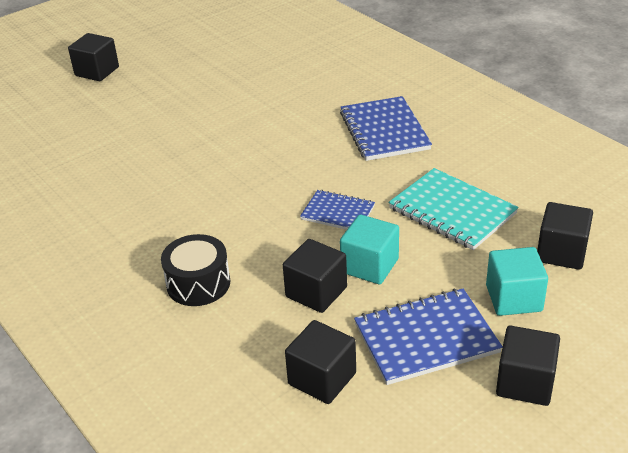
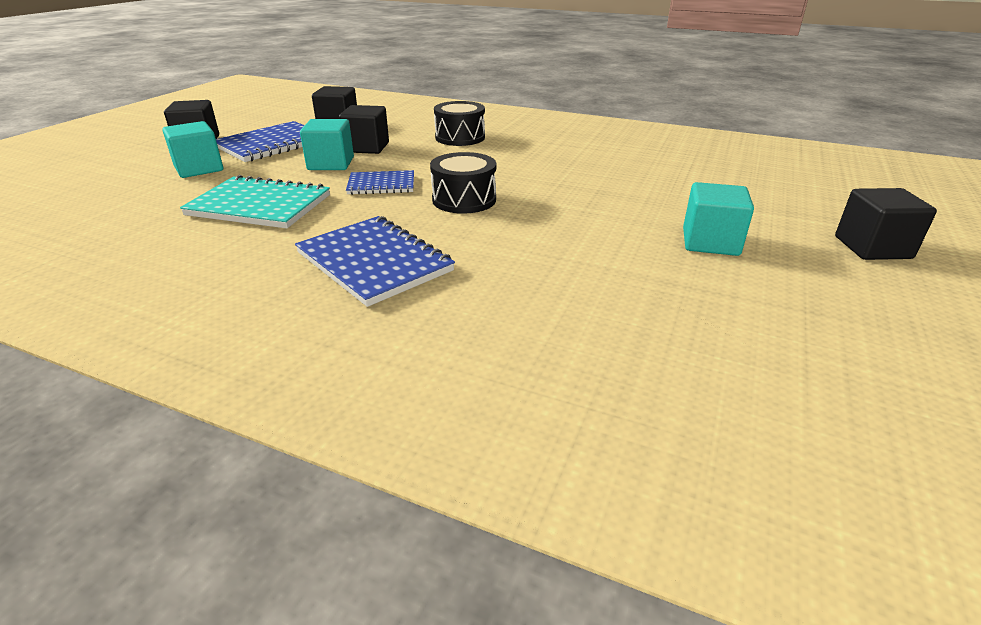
camera: 150 degrees right, 5 degrees down
black cube [537,202,593,270] -> none
none -> black drum [430,152,496,214]
none -> turquoise cube [683,182,754,256]

